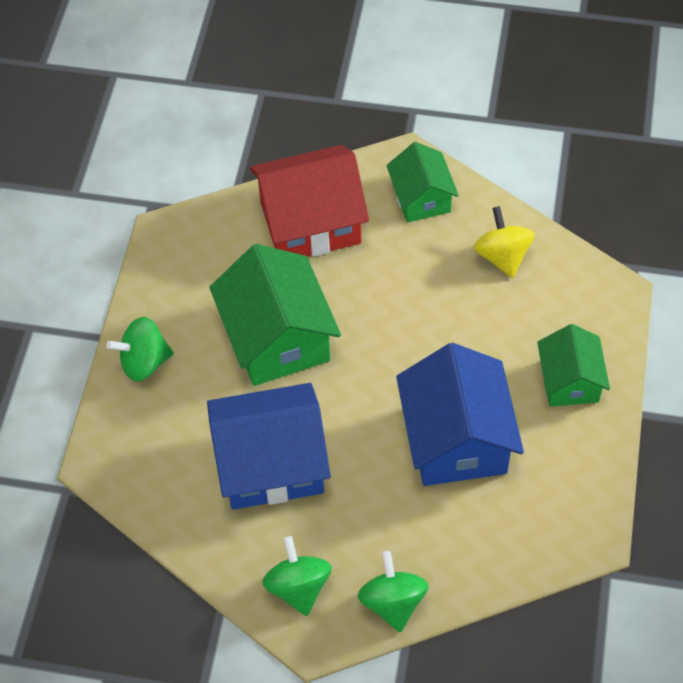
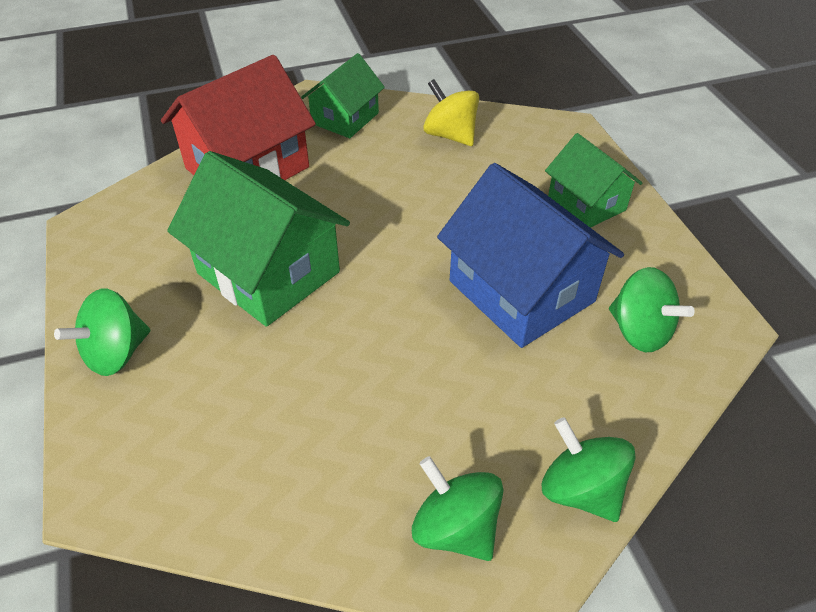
camera: 30 degrees left, 10 degrees down
blue house [207,383,331,510] -> none
green house [386,142,459,222] -> green house turned 75 degrees clockwise [301,53,385,138]
none -> green spinning top [609,267,695,352]

